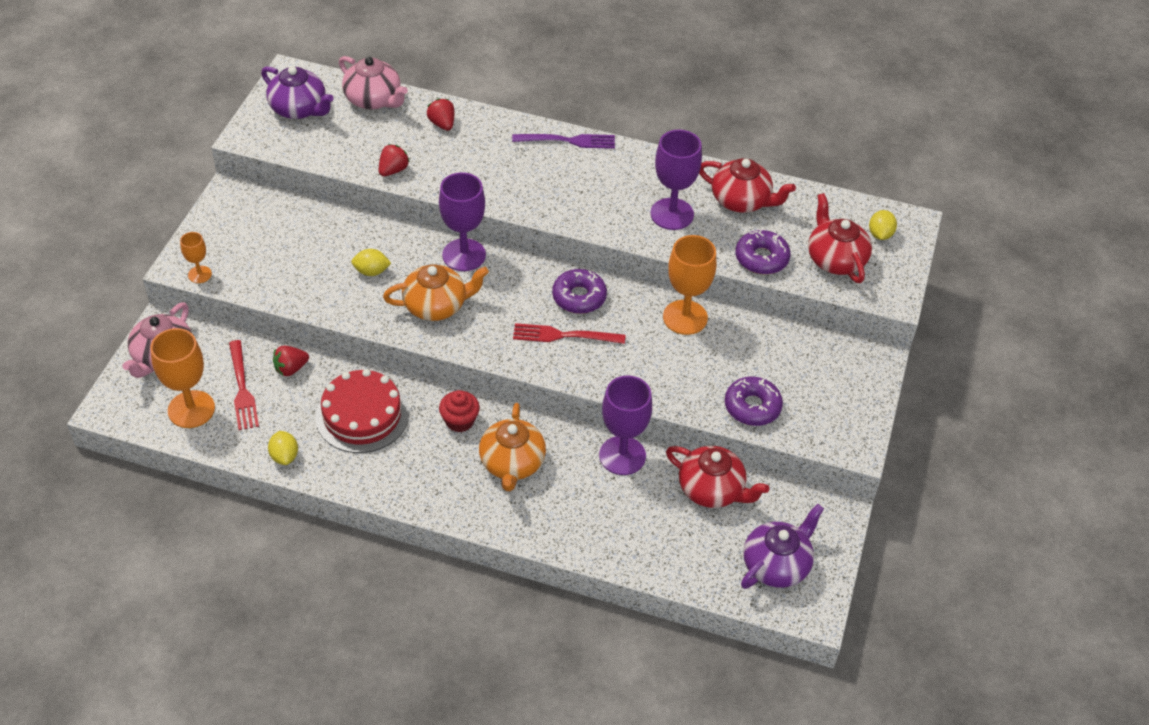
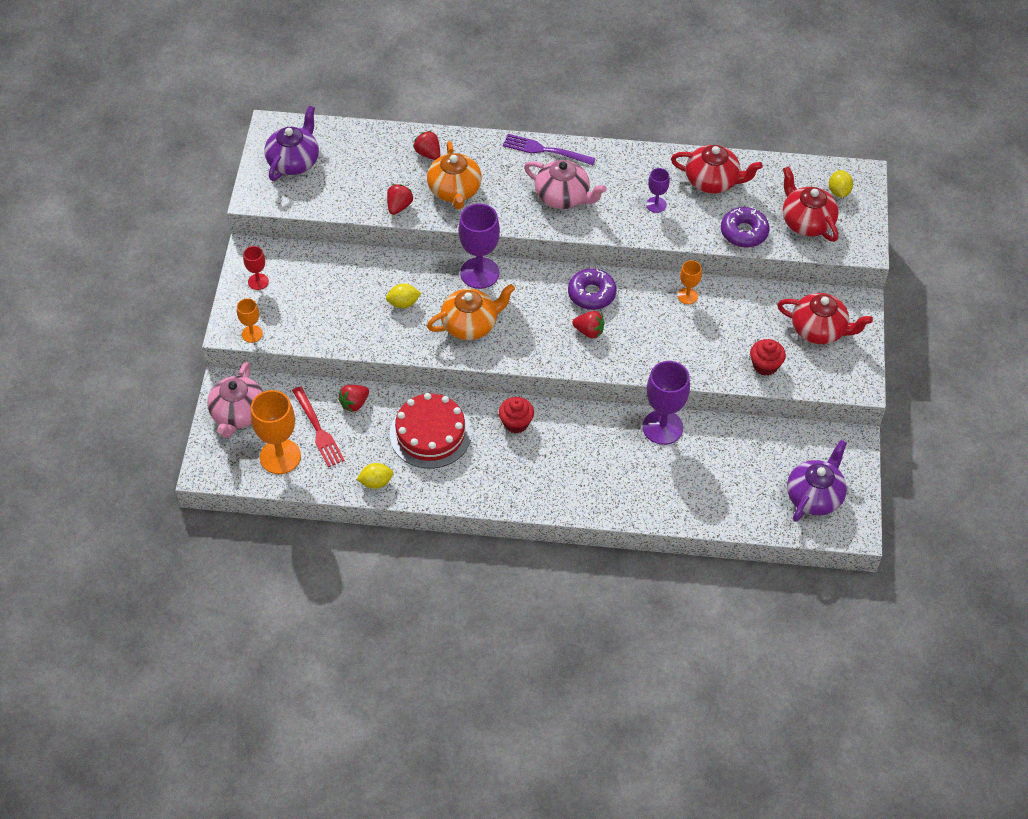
camera: 10 degrees left, 5 degrees up
purple teapot [261,66,334,119] -> purple teapot turned 90 degrees counterclockwise [264,106,319,181]
yellow lemon [268,431,298,465] -> yellow lemon turned 75 degrees counterclockwise [356,463,393,489]
pink teapot [339,56,408,110] -> pink teapot moved to [524,160,607,209]
orange teapot [479,403,546,491] -> orange teapot moved to [427,141,482,209]
purple fork [512,134,615,149] -> purple fork turned 150 degrees counterclockwise [503,134,596,165]
red fork [513,323,625,344] -> red strawberry [572,311,604,338]
purple goblet [650,130,702,230] -> purple goblet [646,168,670,213], size x0.52
orange goblet [663,235,716,335] -> orange goblet [677,260,702,304], size x0.52
red teapot [666,446,769,508] -> red teapot moved to [777,293,873,344]
purple donut [725,377,783,426] -> red cupcake [750,339,786,376]
none -> red goblet [243,246,269,290]

